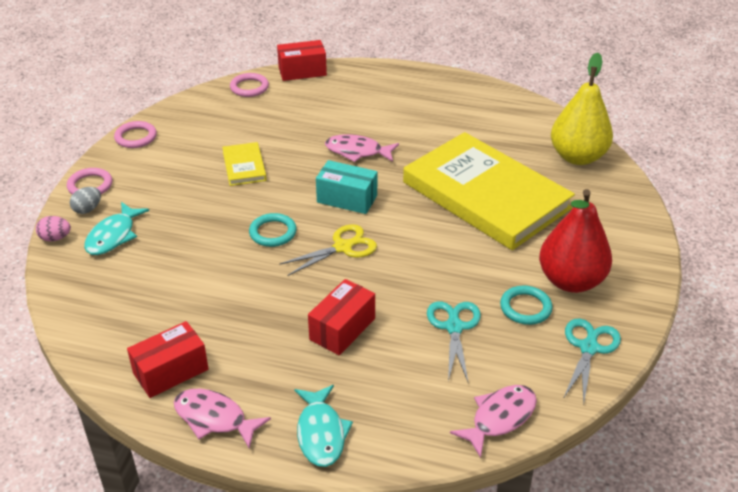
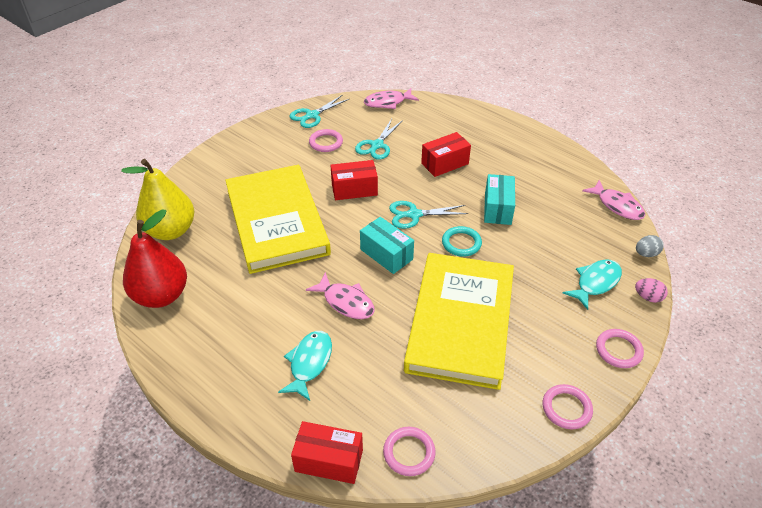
camera: 155 degrees left, 5 degrees up
grey egg [70,187,101,214] -> grey egg moved to [636,235,664,257]
red box [127,321,209,398] -> red box moved to [330,160,378,200]
pink fish [174,389,271,449] -> pink fish moved to [582,180,645,220]
yellow book [222,142,267,186] -> yellow book [404,253,514,390], size x2.44
yellow scissors [279,224,377,276] -> turquoise scissors [389,201,468,229]
turquoise fish [294,385,353,467] -> turquoise fish moved to [278,331,332,401]
turquoise ring [500,285,553,325] -> pink ring [309,129,343,152]
red pear [539,189,612,293] -> red pear moved to [123,209,187,308]
none -> turquoise box [484,174,515,225]

